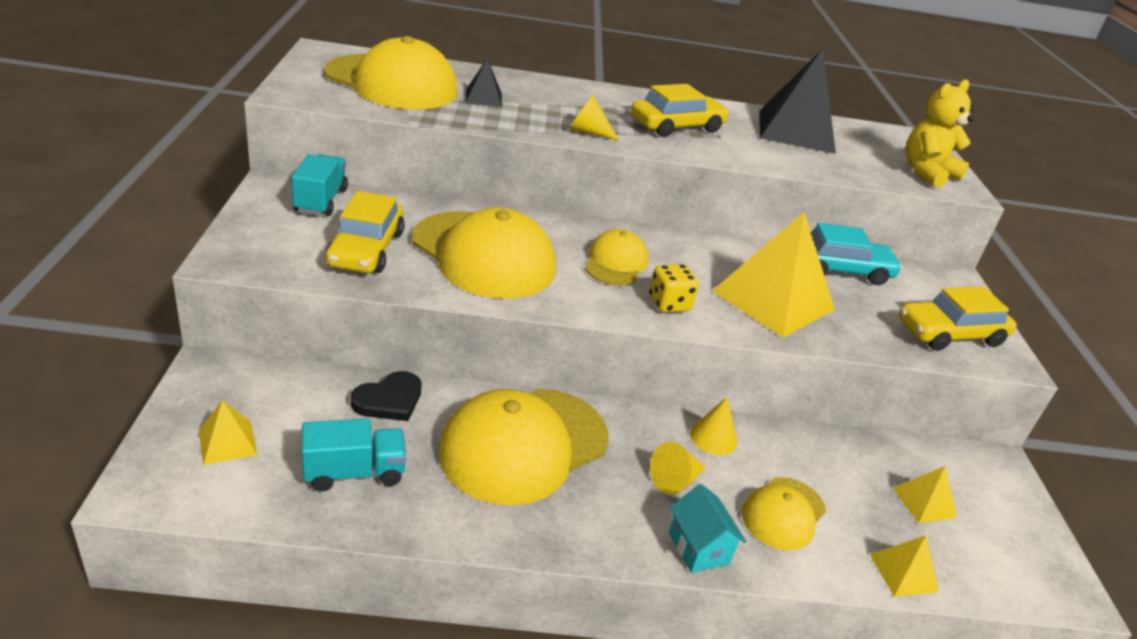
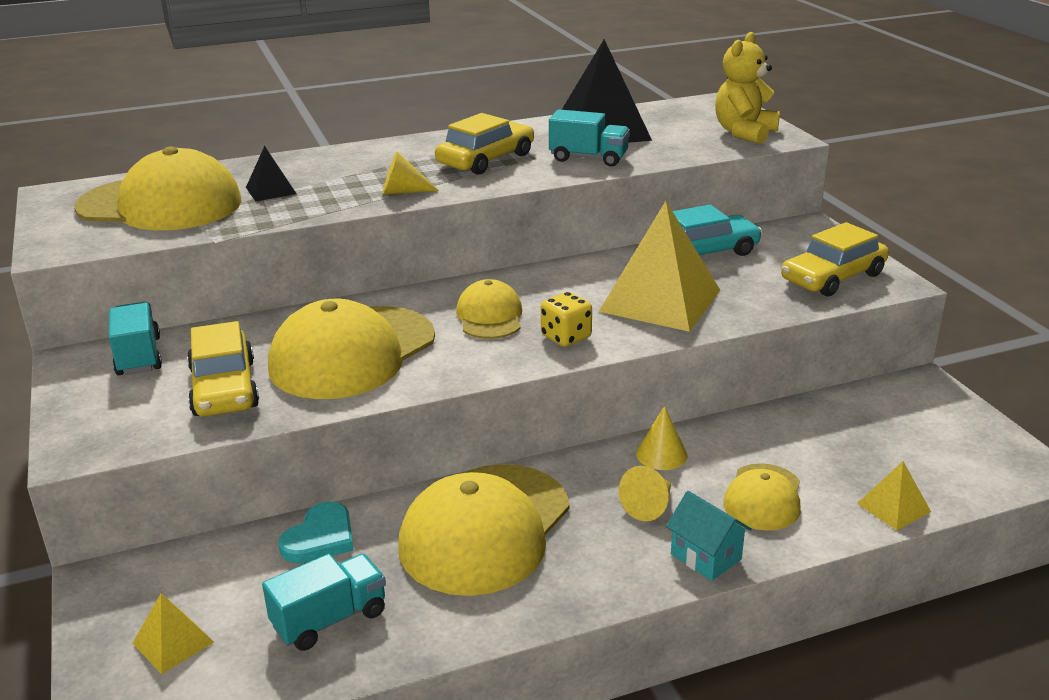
camera: 15 degrees left, 5 degrees down
black heart [351,371,421,421] -> turquoise heart [279,502,354,563]
yellow cap [412,207,556,299] -> yellow cap turned 105 degrees clockwise [268,299,435,399]
yellow pyramid [893,466,957,523] -> none
none -> turquoise truck [549,109,630,167]

